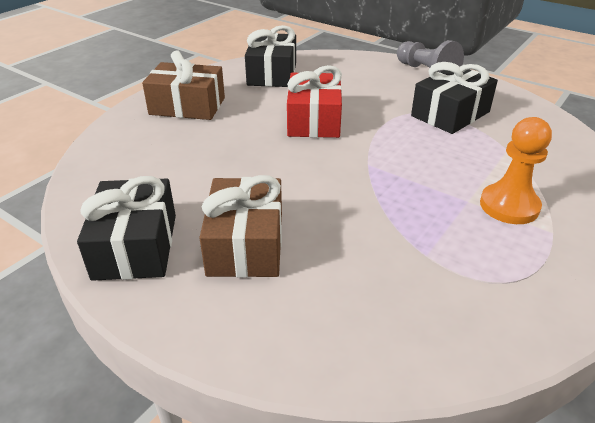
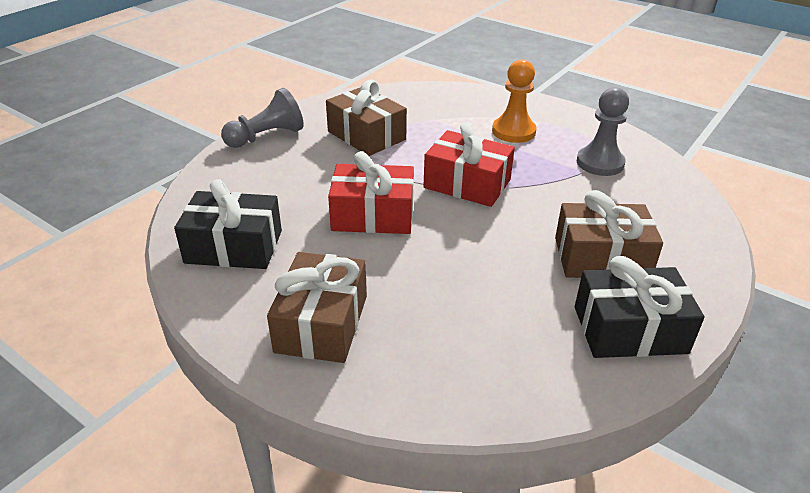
camera: 90 degrees left, 0 degrees up
black gift [411,62,498,134] -> brown gift [326,80,407,156]
none -> red gift [423,122,515,207]
none -> grey pawn [577,87,629,176]

